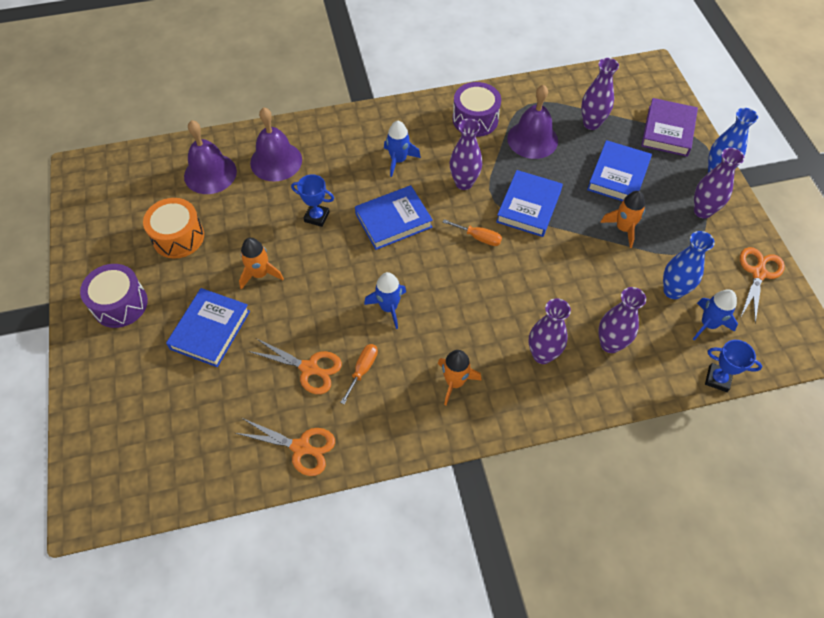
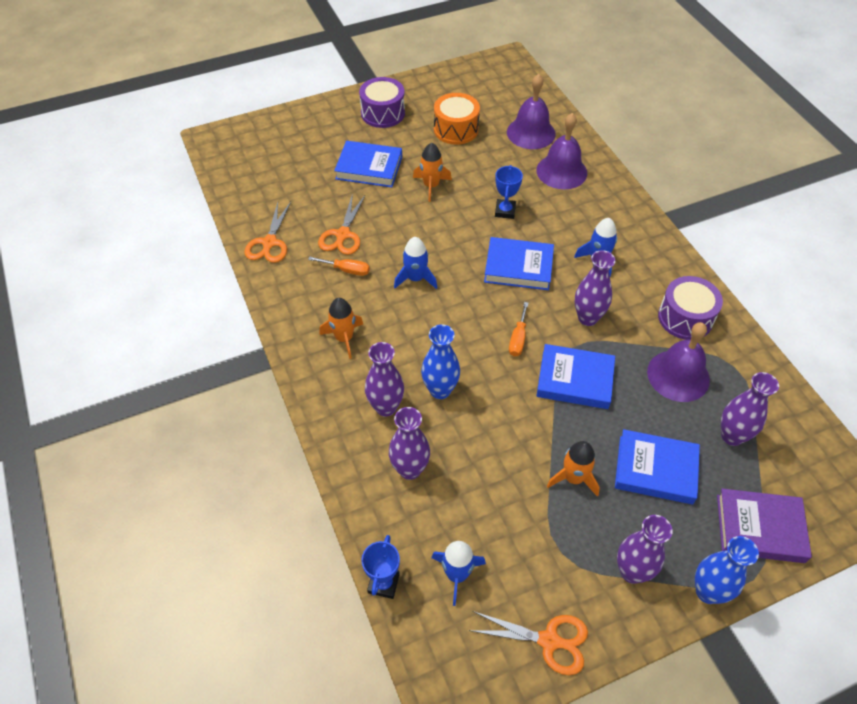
camera: 80 degrees right, 5 degrees down
blue book [355,185,433,250] -> blue book turned 45 degrees counterclockwise [484,237,554,290]
blue vase [663,231,715,299] -> blue vase moved to [421,324,460,399]

